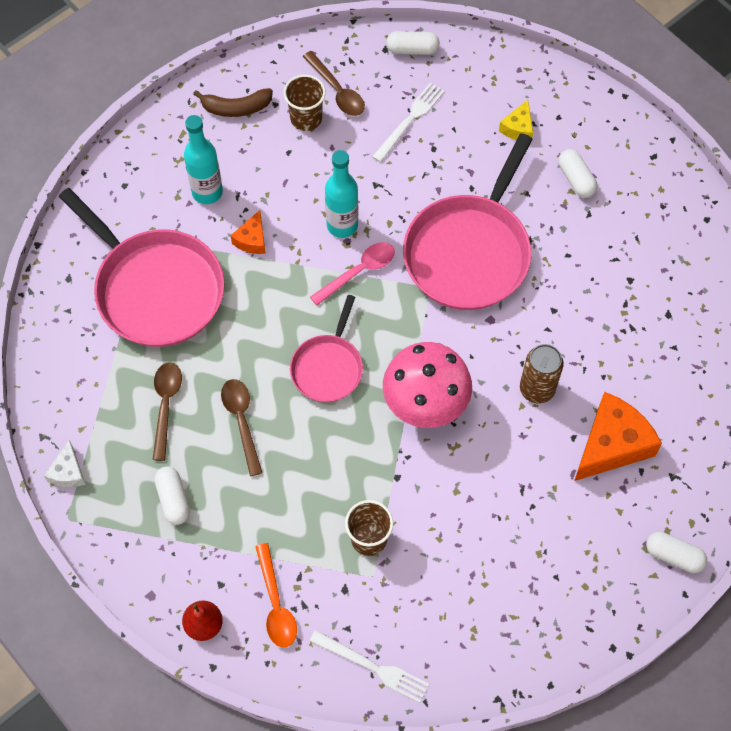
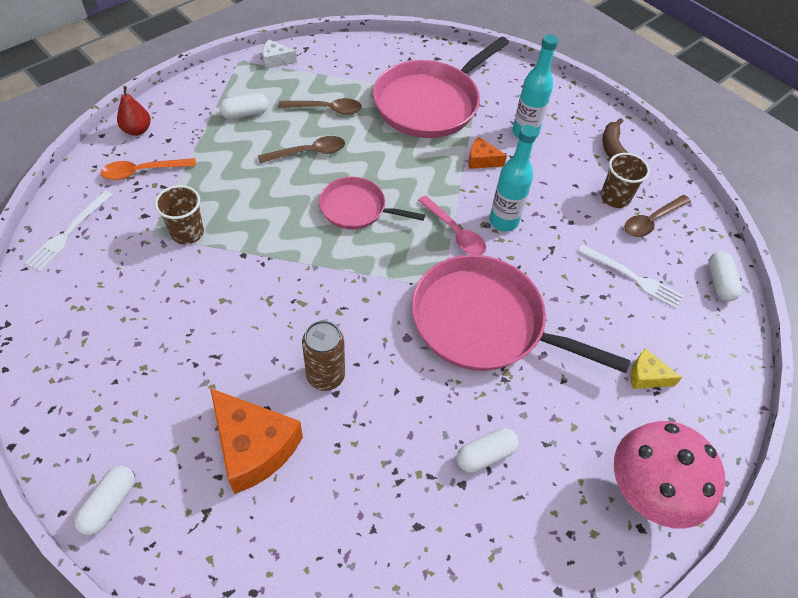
camera: 85 degrees right, 10 degrees down
pink mushroom [383,342,472,428] -> pink mushroom moved to [614,421,725,529]
white capsule [558,149,598,198] -> white capsule moved to [457,428,519,473]

